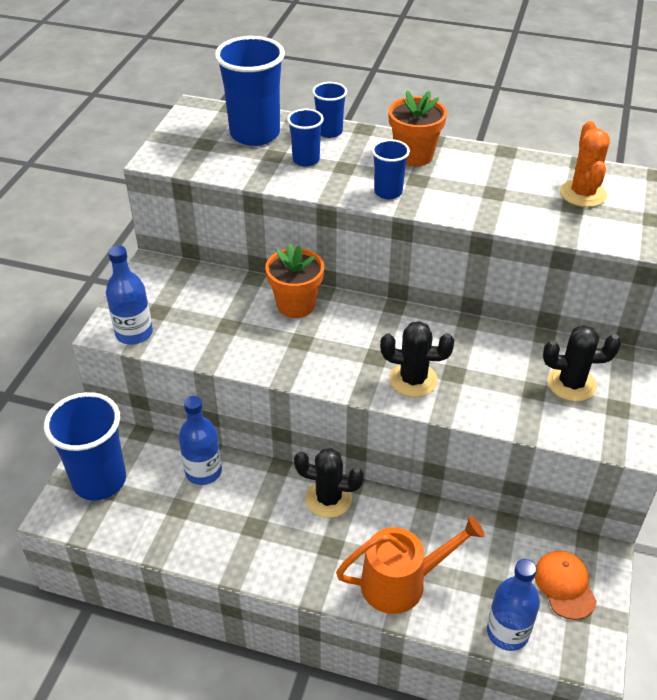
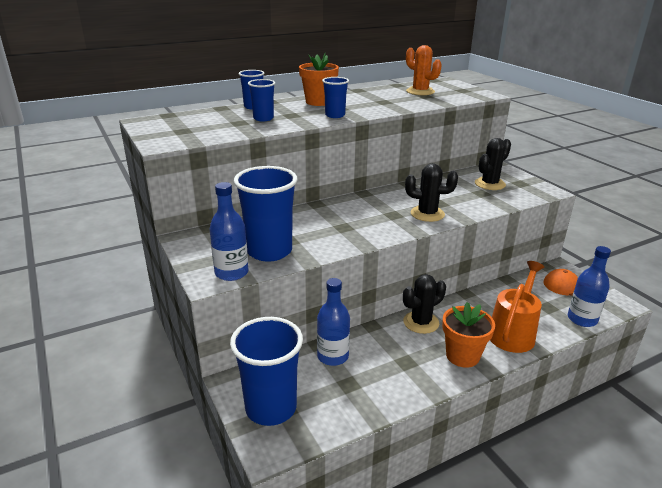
camera: 45 degrees left, 15 degrees down
blue cup [215,36,285,146] -> blue cup moved to [234,166,298,262]
orange flower pot [265,243,324,318] -> orange flower pot moved to [442,302,495,368]
black cactus [380,321,454,397] -> black cactus turned 45 degrees clockwise [405,163,458,222]

